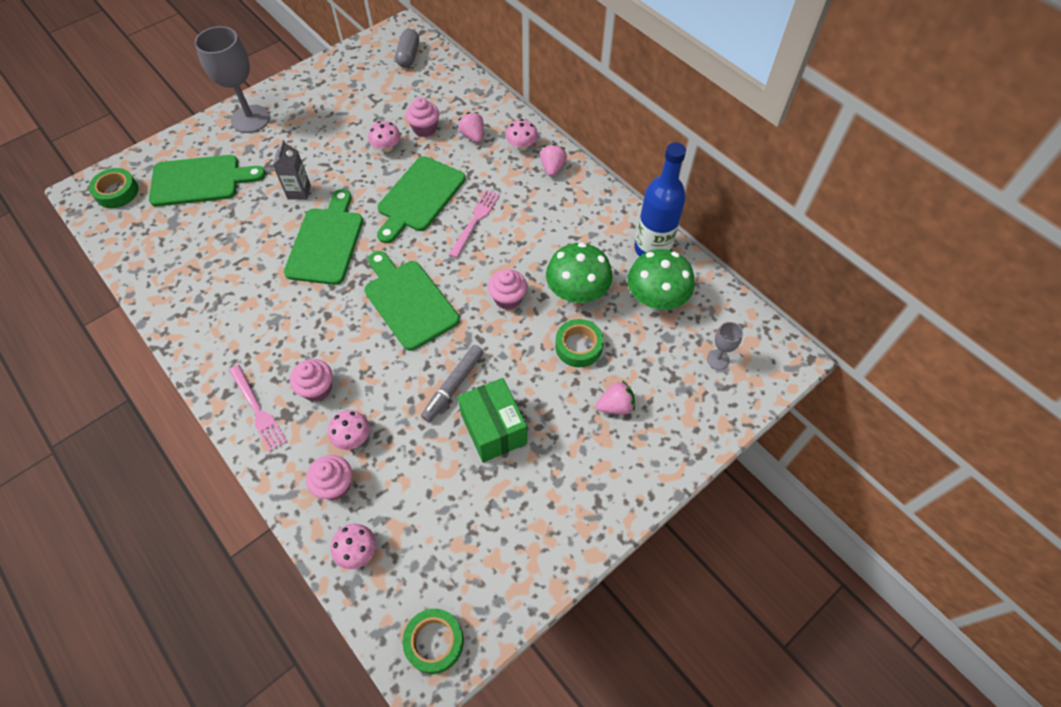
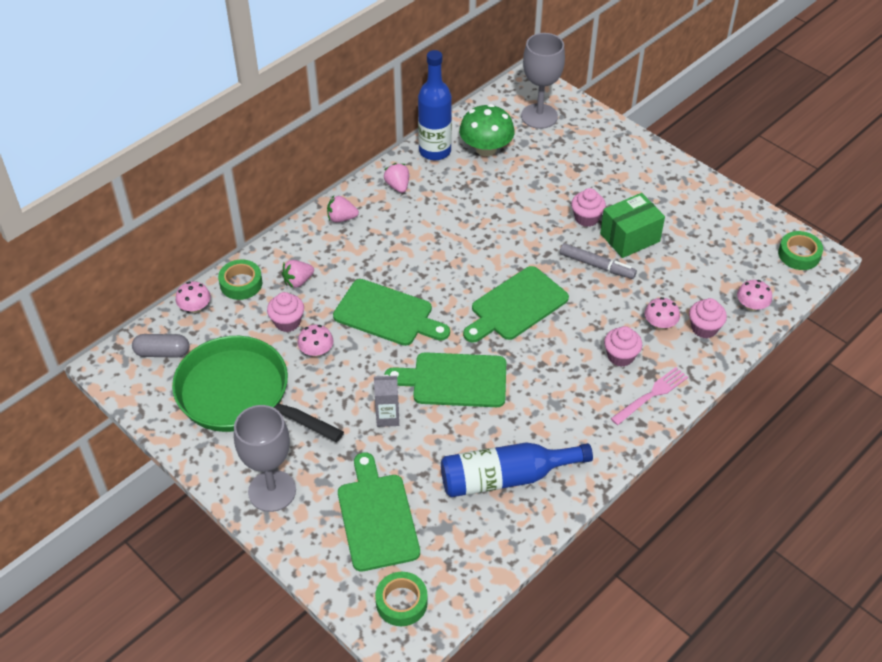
camera: 95 degrees left, 10 degrees down
pink fork [449,189,500,258] -> none
pink cupcake [488,269,527,310] -> pink cupcake moved to [571,188,606,227]
pink mushroom [506,119,538,151] -> pink mushroom moved to [176,281,211,313]
green mushroom [546,242,613,303] -> none
green tape [555,319,604,367] -> green tape moved to [218,260,262,300]
pink strawberry [596,380,635,414] -> pink strawberry moved to [384,163,409,193]
grey goblet [707,322,743,370] -> grey goblet [521,33,565,129], size x2.09
none -> green pan [172,336,344,442]
none -> blue bottle [441,442,593,497]

